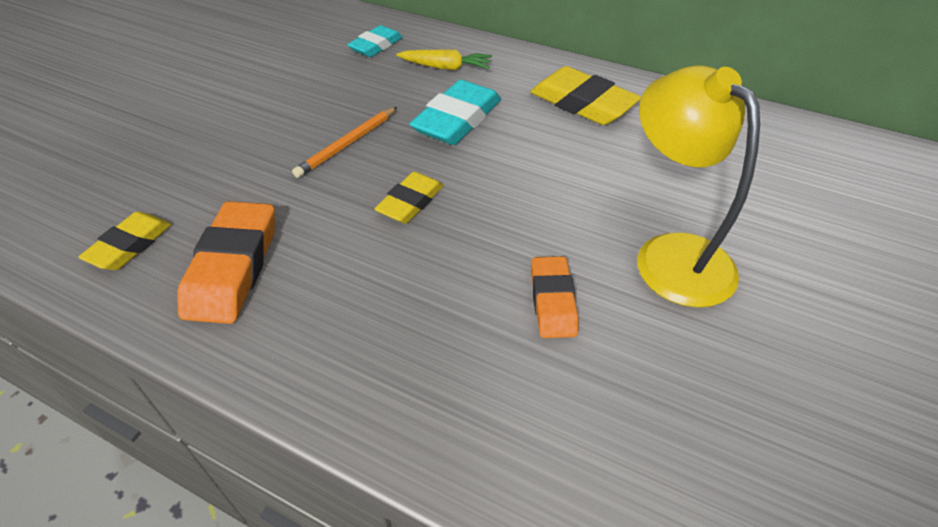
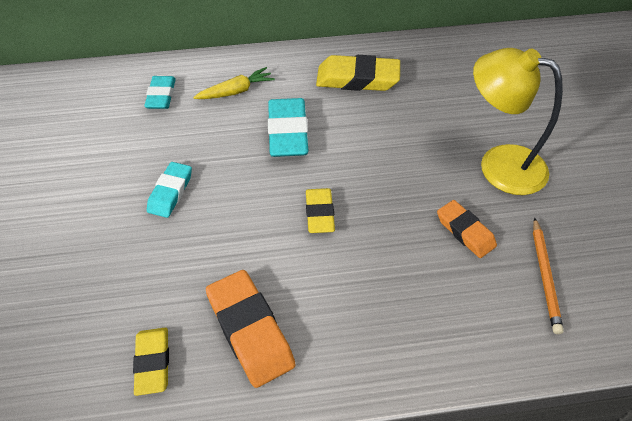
camera: 35 degrees left, 5 degrees up
orange pencil [292,107,397,178] -> orange pencil moved to [533,217,564,334]
none -> turquoise eraser [147,162,192,218]

